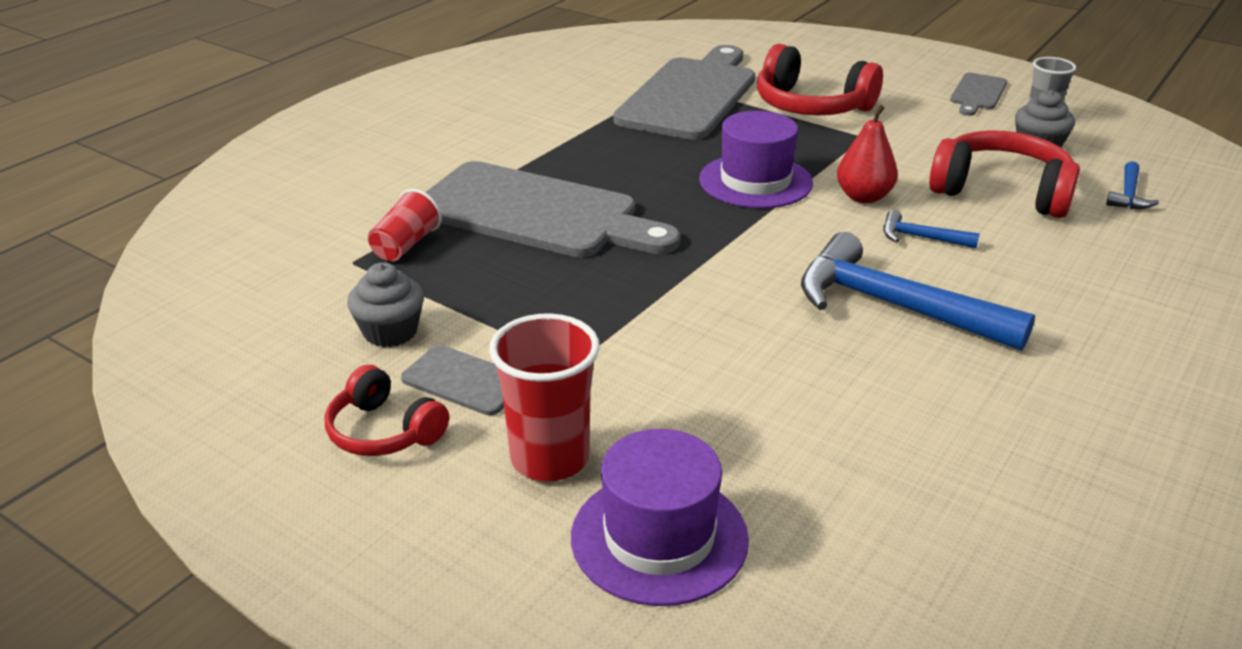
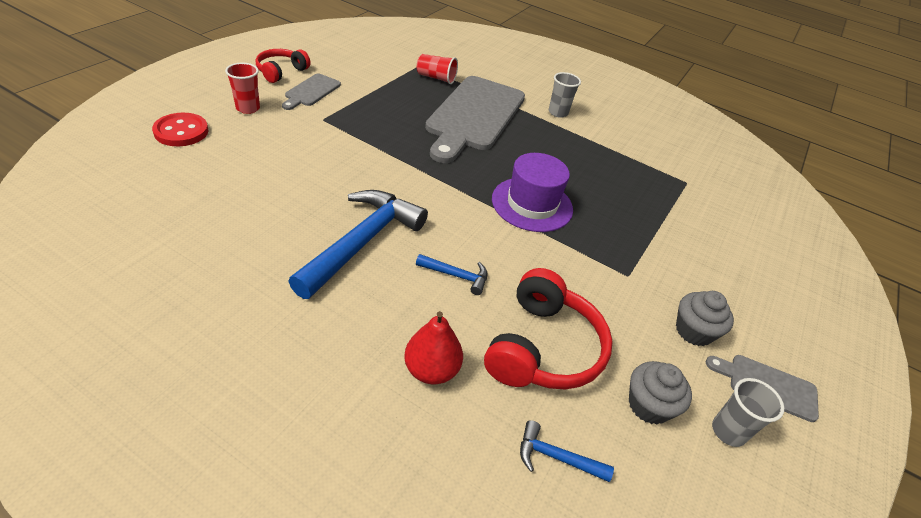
camera: 80 degrees right, 10 degrees up
grey cupcake [347,262,424,347] -> grey cupcake moved to [676,291,734,346]
red cup [489,313,600,482] -> red cup [225,63,260,114], size x0.63
purple hat [571,429,749,606] -> red button [152,113,208,146]
grey cutting board [613,45,755,140] -> none
red headphones [757,44,883,115] -> none
red pear [837,105,898,203] -> red pear moved to [404,311,463,384]
blue hammer [883,210,980,248] -> blue hammer turned 90 degrees clockwise [416,254,488,295]
none -> grey cup [549,72,581,118]

